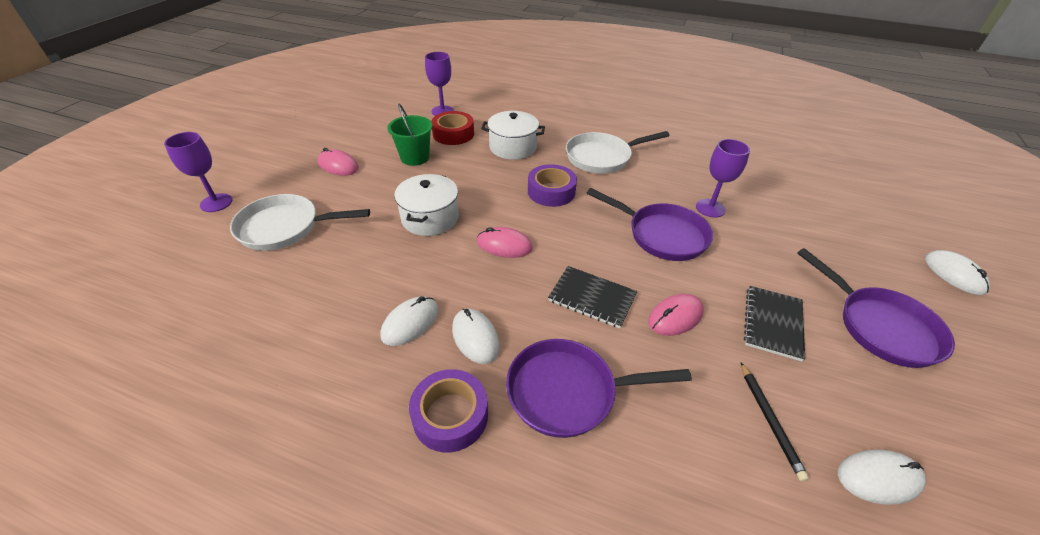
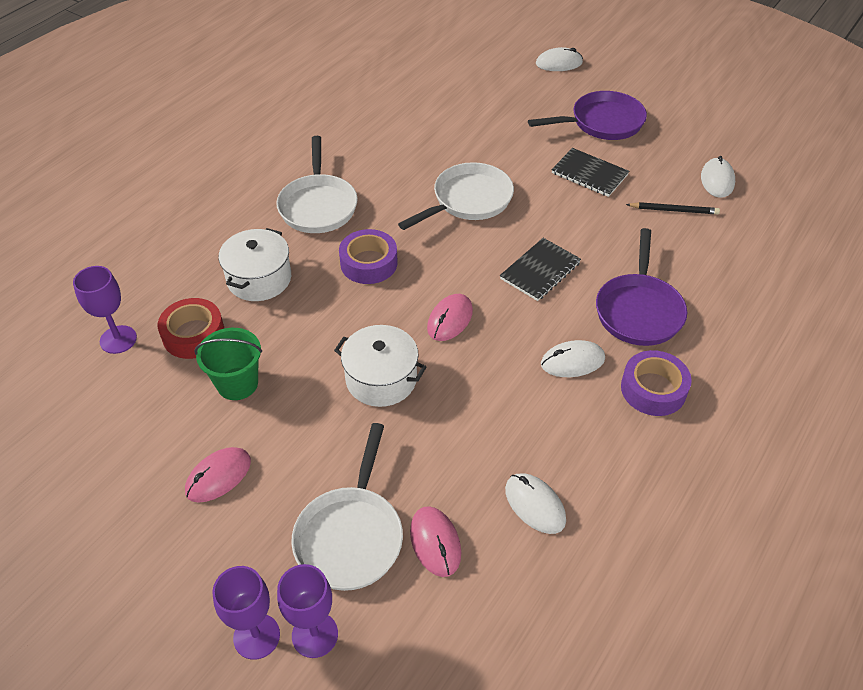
camera: 75 degrees left, 5 degrees up
white mouse [380,296,439,346] -> white mouse moved to [505,473,566,534]
purple pan [587,188,713,261] -> white pan [398,162,514,230]
pink mouse [648,294,704,336] -> pink mouse moved to [410,506,461,577]
purple goblet [696,139,750,218] -> purple goblet moved to [277,564,338,658]

